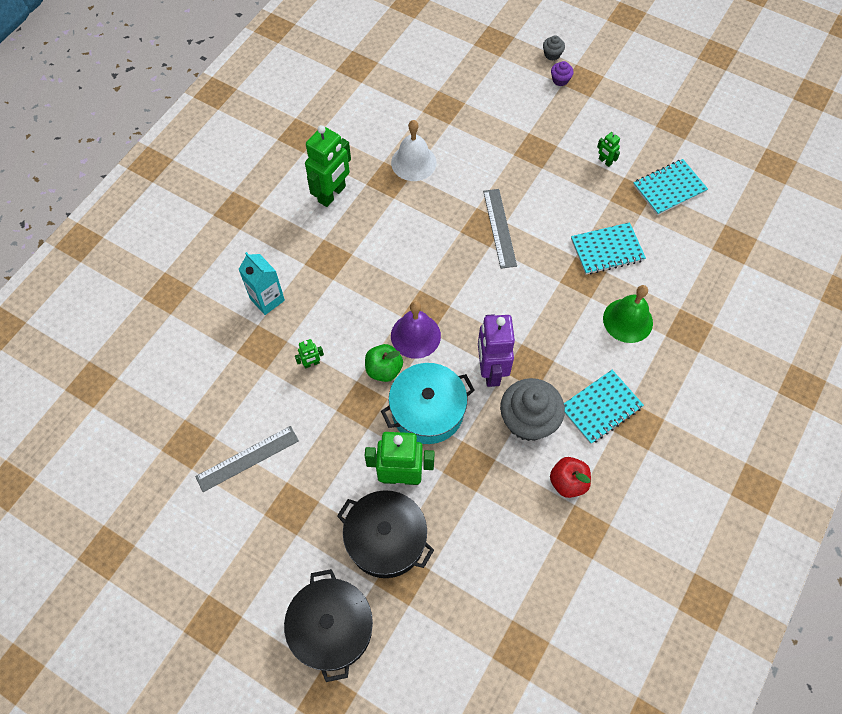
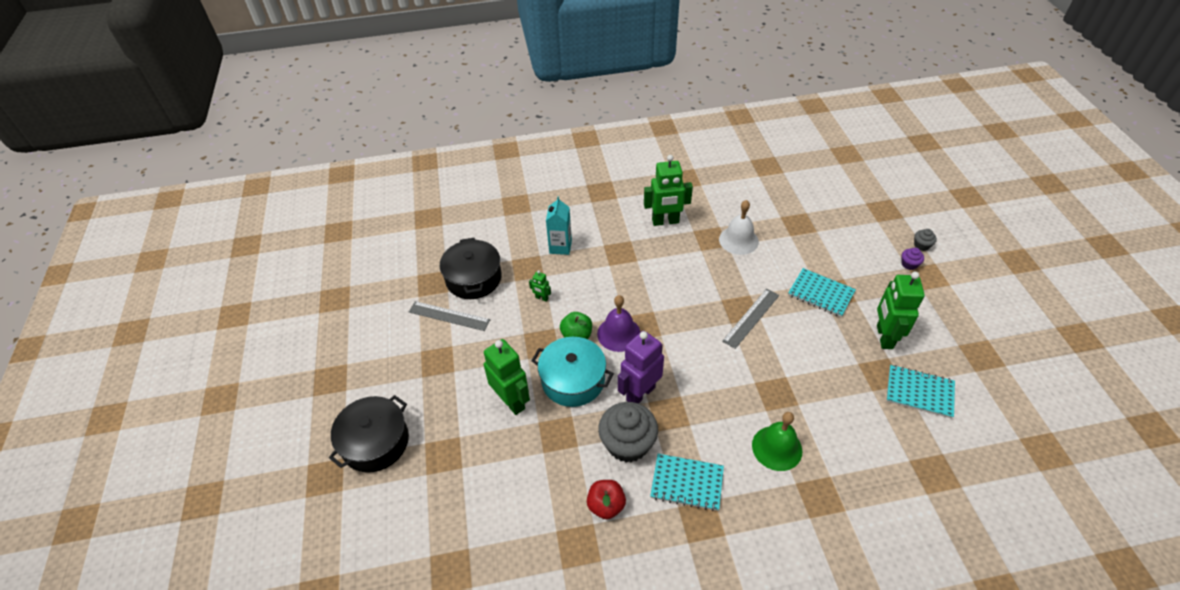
camera: 50 degrees right, 15 degrees down
black pot [337,490,434,578] -> black pot moved to [440,238,502,299]
turquoise notebook [571,222,646,274] -> turquoise notebook moved to [788,268,856,317]
green robot [597,132,620,167] -> green robot [877,272,925,349], size x2.22

